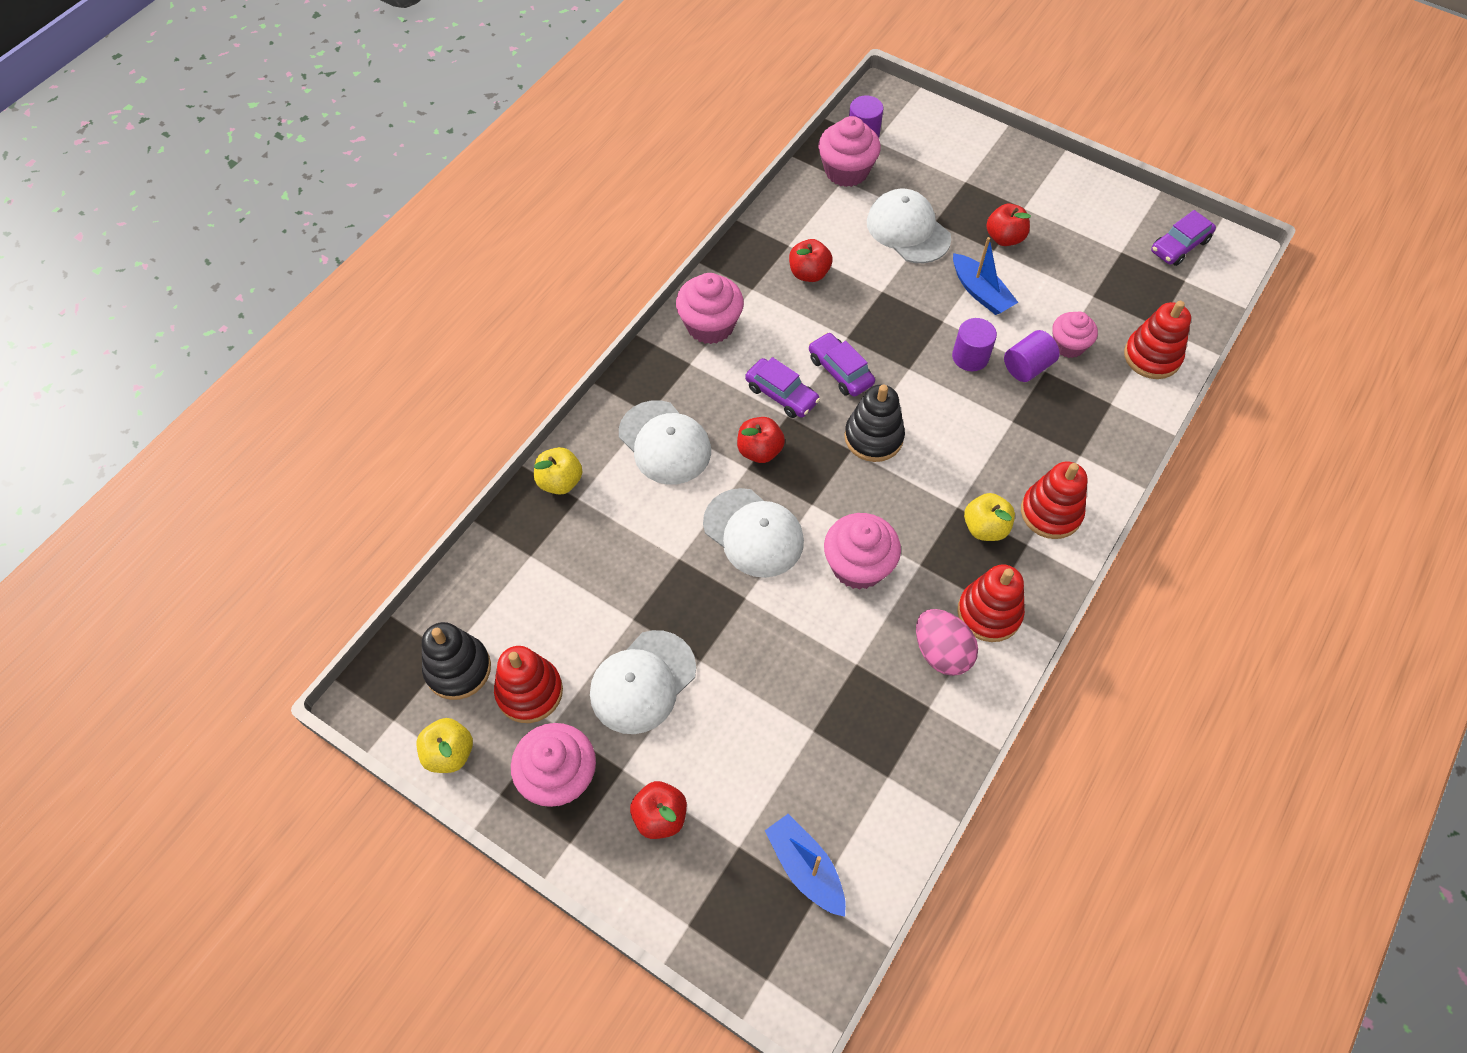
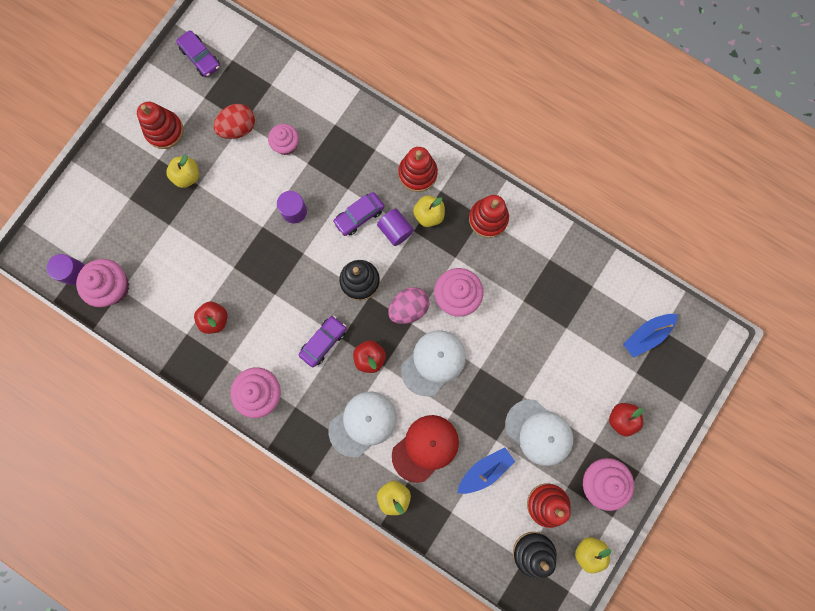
camera: 90 degrees left, 20 degrees up
purple car [809,332,875,397] -> purple car moved to [333,192,384,236]
white cap [867,189,951,263] -> none
pink egg [916,609,978,676] -> pink egg moved to [388,287,430,324]
blue boat [953,237,1018,315] -> blue boat moved to [457,447,515,494]
red apple [986,203,1031,246] -> yellow apple [166,155,199,188]
purple cylinder [1004,330,1060,382] -> purple cylinder moved to [377,209,414,246]
red stacking toy [1124,301,1191,379] -> red stacking toy moved to [137,102,184,149]
none -> red egg [213,104,255,139]
none -> red cap [392,415,459,483]

